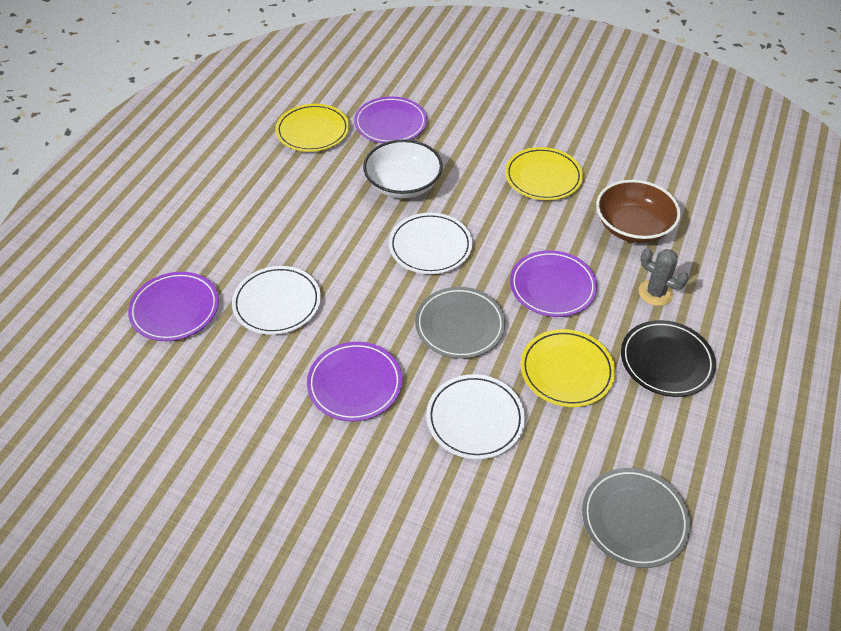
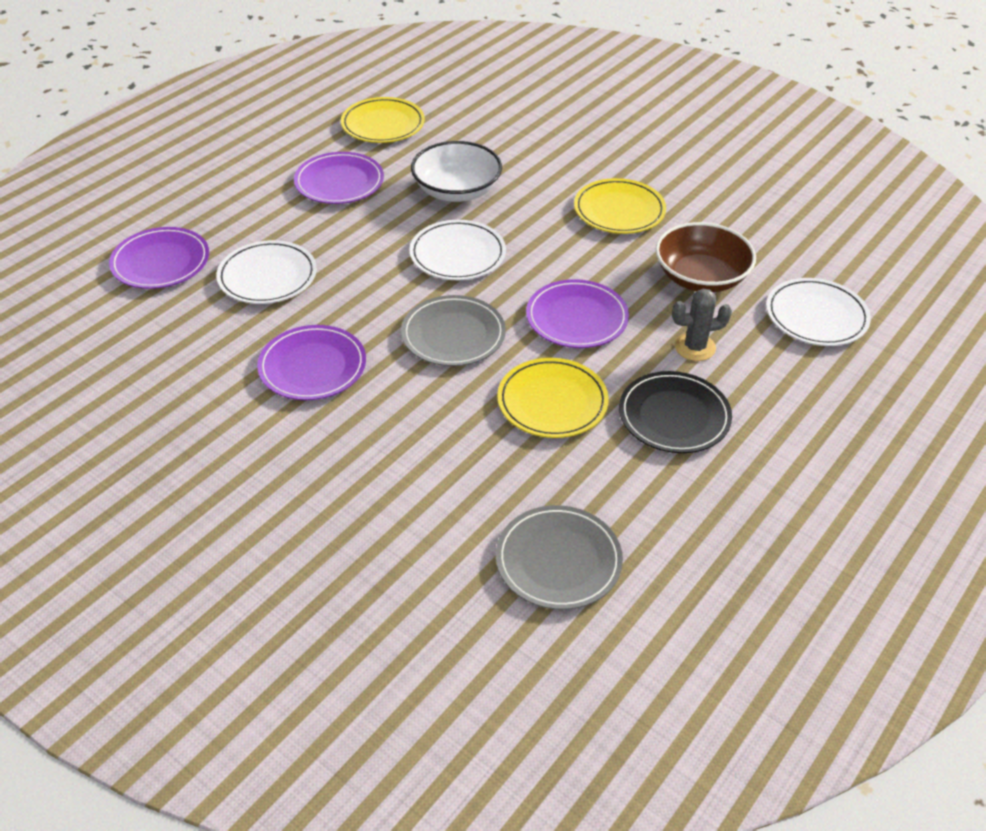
camera: 15 degrees right, 5 degrees down
purple plate [354,97,427,143] -> purple plate moved to [294,152,384,204]
white plate [426,374,525,459] -> white plate moved to [766,278,871,346]
grey cactus [639,248,689,306] -> grey cactus turned 60 degrees counterclockwise [672,289,732,361]

